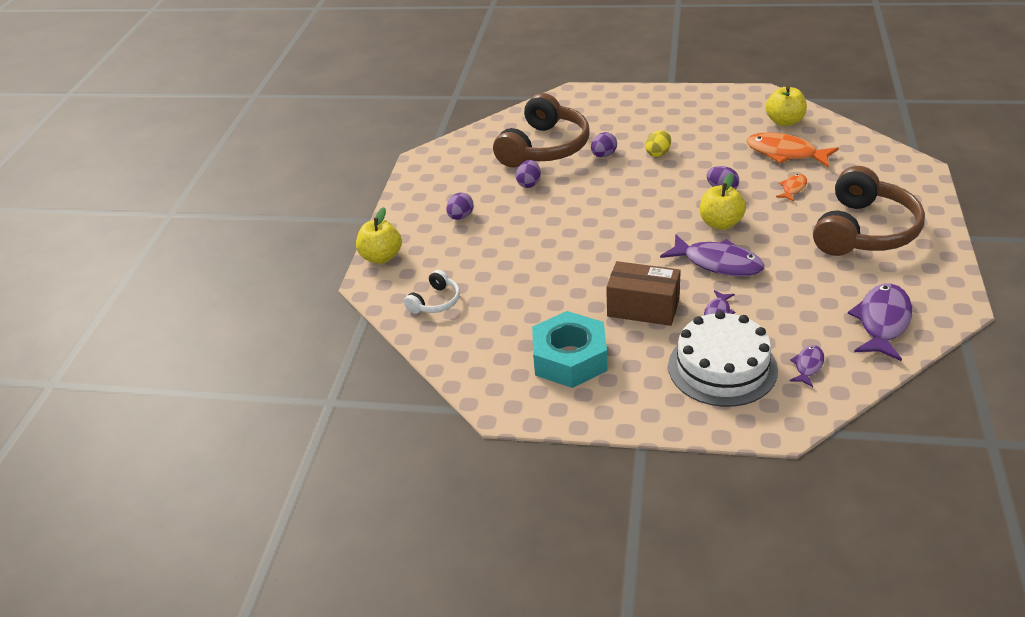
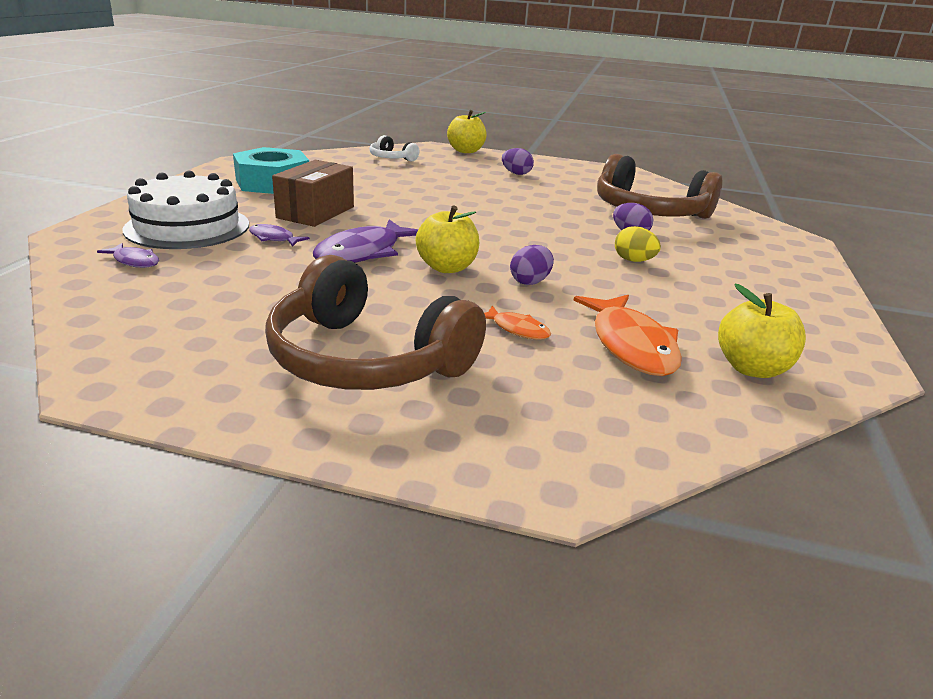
camera: 90 degrees right, 10 degrees down
purple egg [516,160,541,188] -> none
orange fish [747,132,839,168] -> orange fish turned 135 degrees clockwise [573,295,682,376]
purple fish [848,284,912,361] -> none

